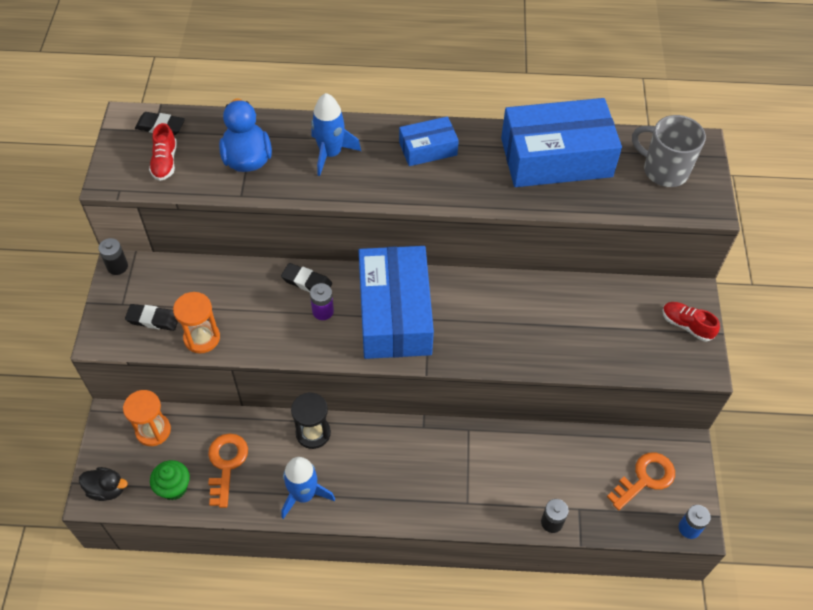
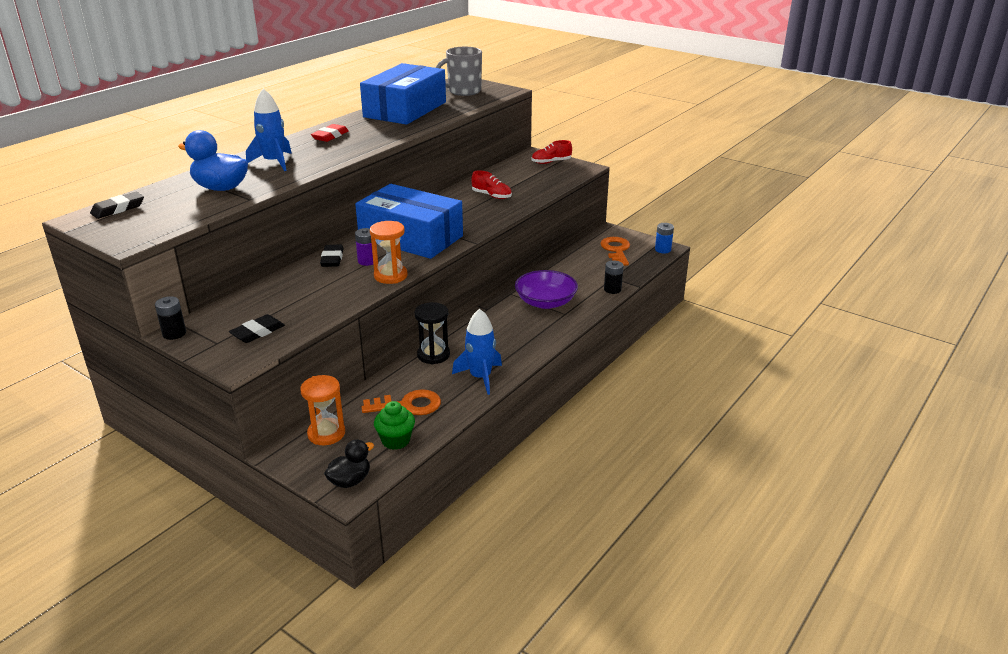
camera: 55 degrees left, 25 degrees down
red shoe [149,123,177,181] -> red shoe moved to [471,171,512,199]
orange hourglass [173,292,220,354] -> orange hourglass moved to [370,221,408,284]
orange key [208,433,248,508] -> orange key turned 135 degrees clockwise [361,389,441,415]
black eraser [281,263,332,292] -> black eraser turned 60 degrees counterclockwise [320,245,344,267]
blue box [399,116,459,166] -> red eraser [311,124,349,142]
none -> purple bowl [515,270,578,309]

